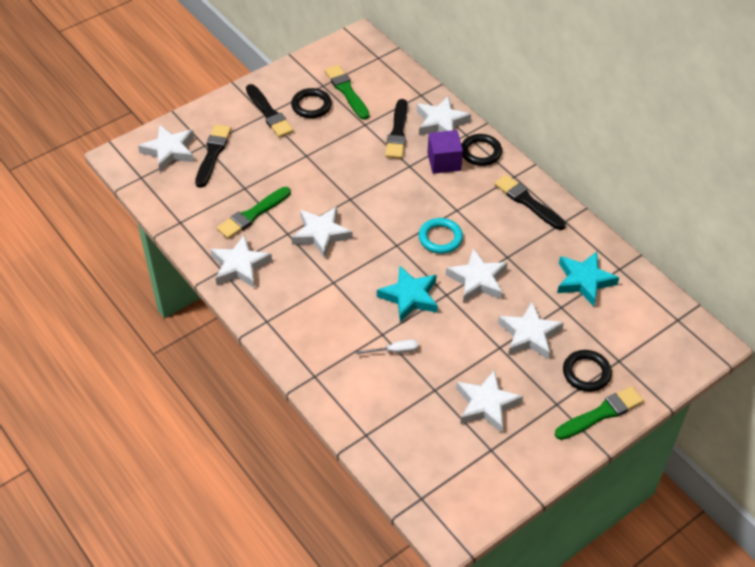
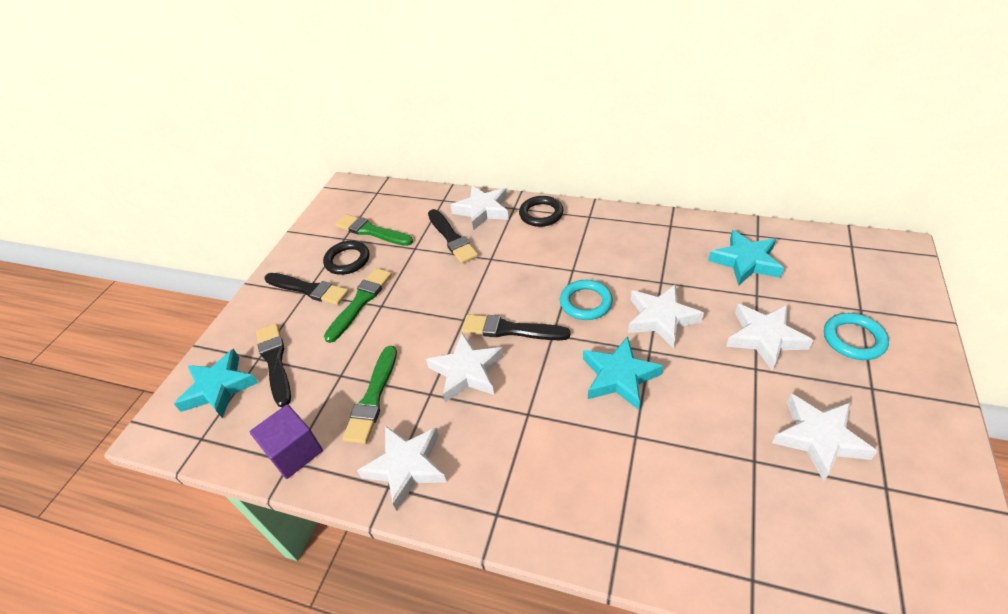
camera: 30 degrees left, 5 degrees down
white star [138,124,194,172] -> turquoise star [174,349,258,419]
white screwdriver [356,339,418,355] -> none
purple cube [427,130,463,174] -> purple cube moved to [250,404,323,479]
black brush [494,175,566,230] -> black brush moved to [462,314,570,340]
green brush [555,386,644,440] -> green brush moved to [324,268,392,343]
black ring [563,350,612,392] -> turquoise ring [824,313,889,360]

